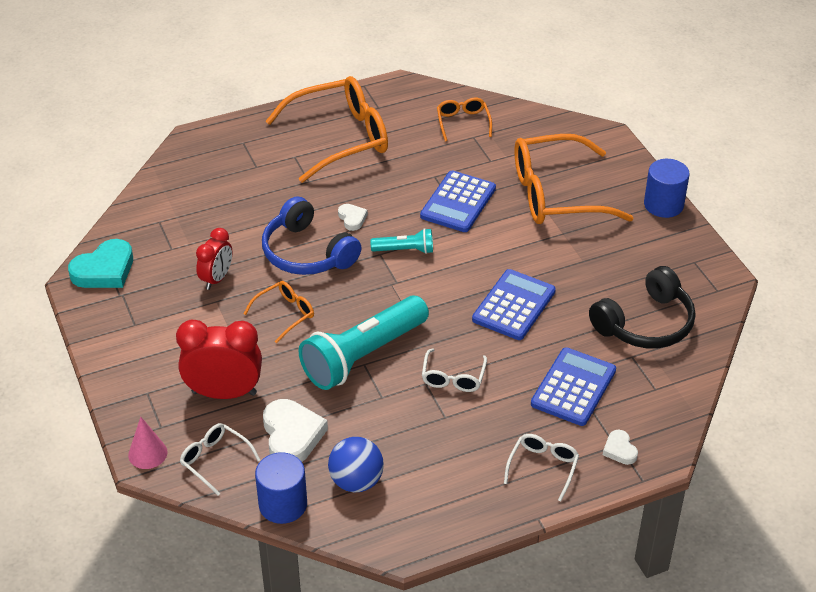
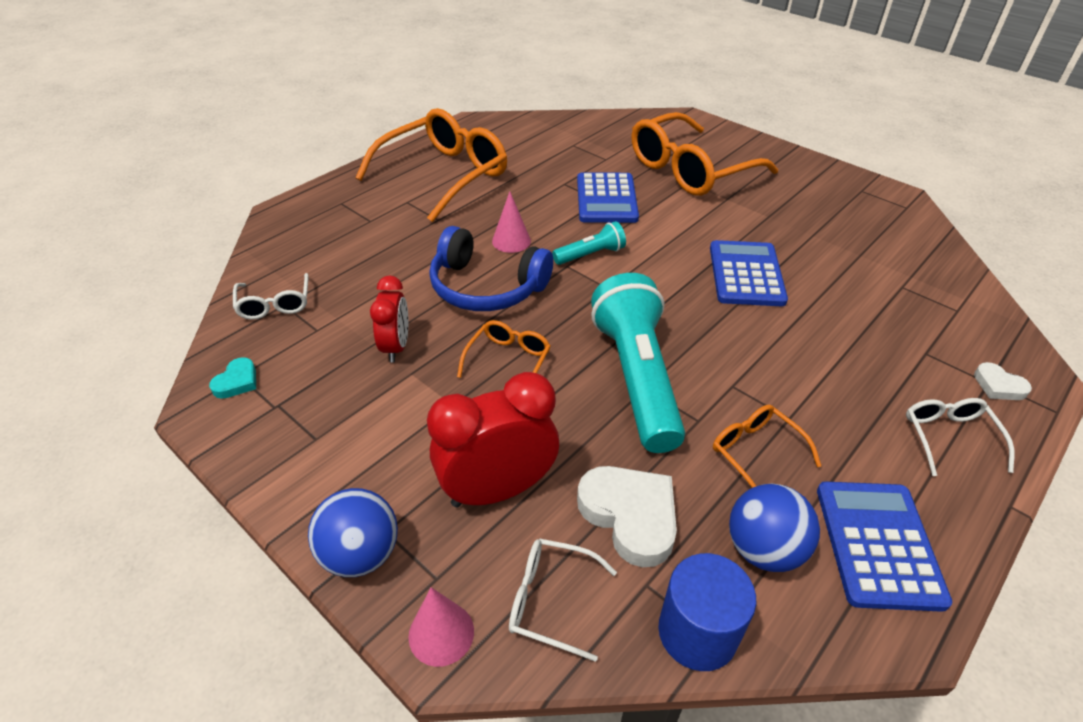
camera: 25 degrees left, 0 degrees up
turquoise heart [68,239,133,288] -> turquoise heart [209,357,256,399], size x0.52
turquoise flashlight [298,295,429,390] -> turquoise flashlight turned 150 degrees clockwise [591,273,685,453]
white heart [338,204,368,231] -> pink cone [492,191,531,253]
white glasses [422,348,487,392] -> white glasses moved to [233,273,309,320]
orange glasses [437,98,492,142] -> orange glasses moved to [713,405,821,488]
blue calculator [531,347,616,426] -> blue calculator moved to [817,481,952,612]
black headphones [589,266,695,348] -> none
blue cylinder [644,159,690,218] -> none
none -> blue ball [308,488,398,577]

